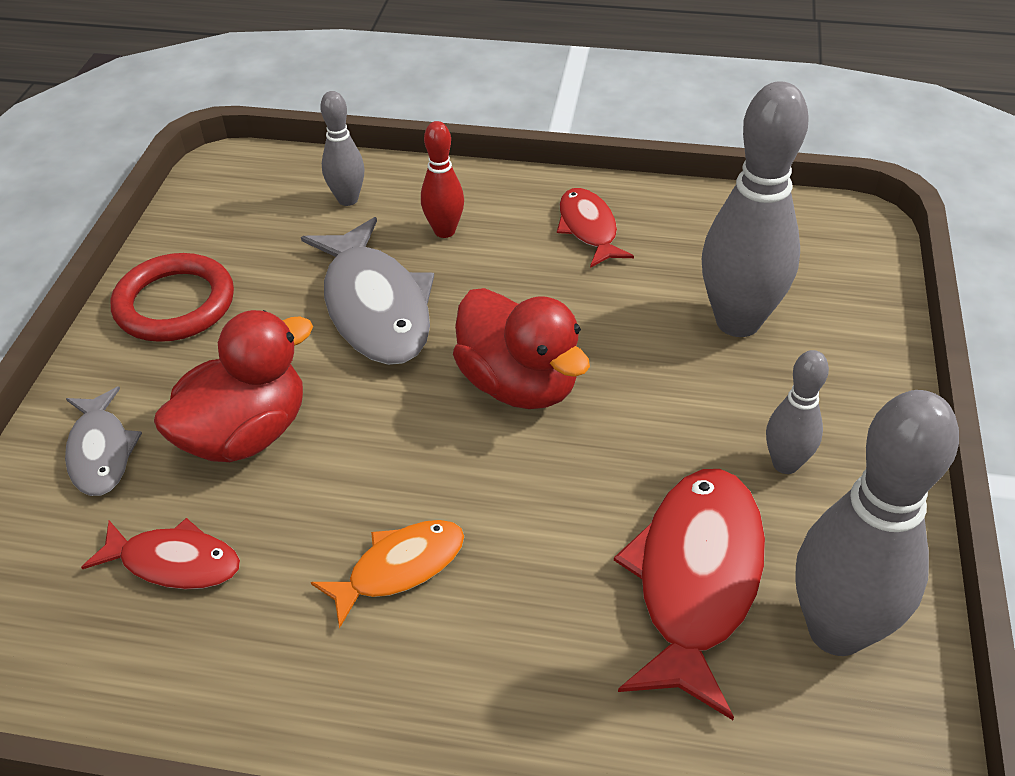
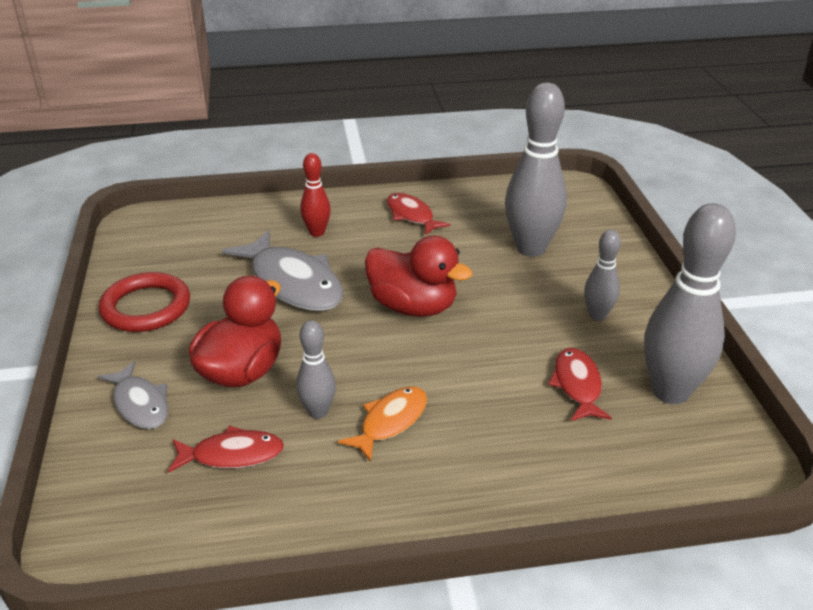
camera: 20 degrees left, 10 degrees down
grey bowling pin [320,91,365,206] -> grey bowling pin moved to [296,320,336,419]
red fish [614,469,765,720] -> red fish [548,348,612,421], size x0.58

